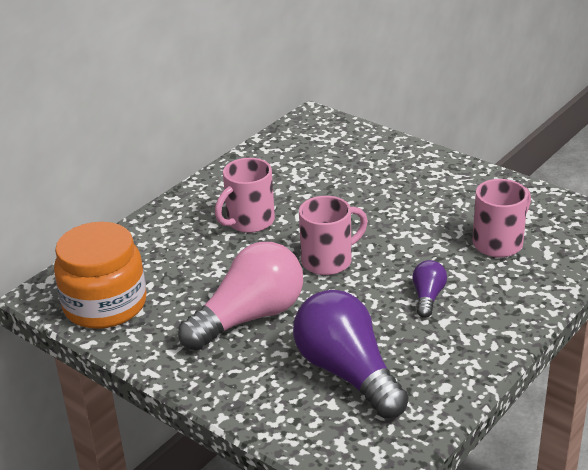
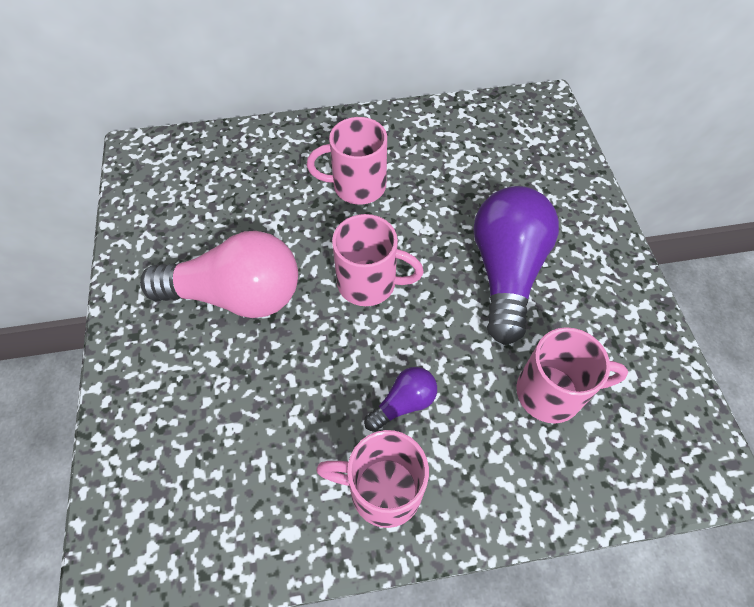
camera: 40 degrees right, 25 degrees up
orange jar [54,222,147,329] -> none
purple light bulb [293,290,409,418] -> purple light bulb moved to [474,186,559,345]
none -> pink mug [316,430,429,528]

